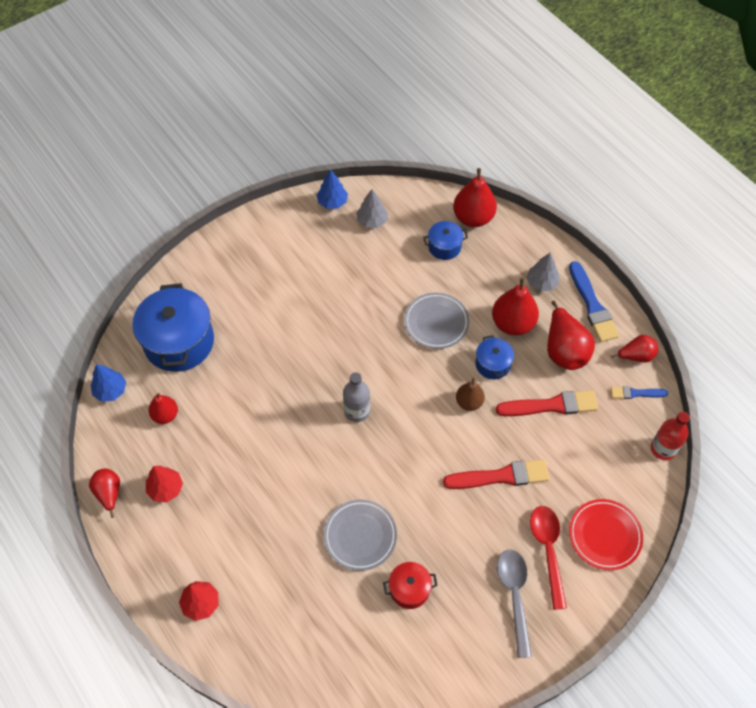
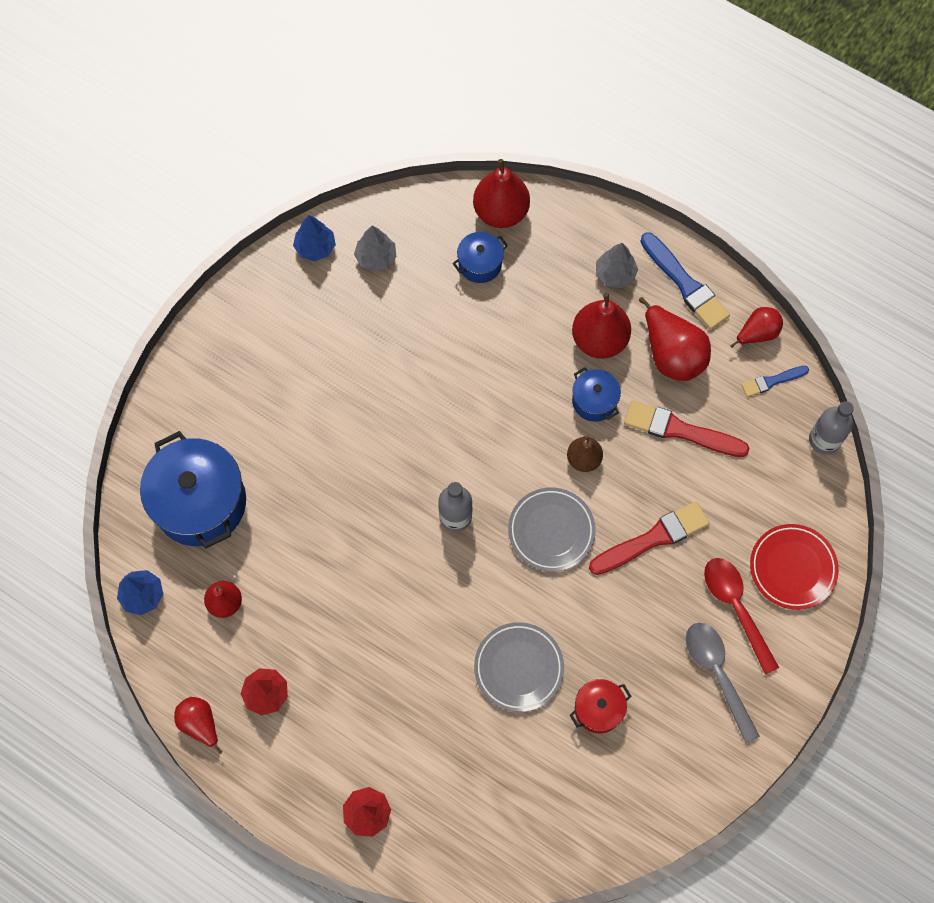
camera: 20 degrees left, 10 degrees up
grey plate [404,293,469,349] -> grey plate moved to [508,487,596,572]
red brush [496,390,598,416] -> red brush turned 135 degrees counterclockwise [624,400,750,457]
red bottle [651,412,690,460] -> grey bottle [809,401,854,455]

